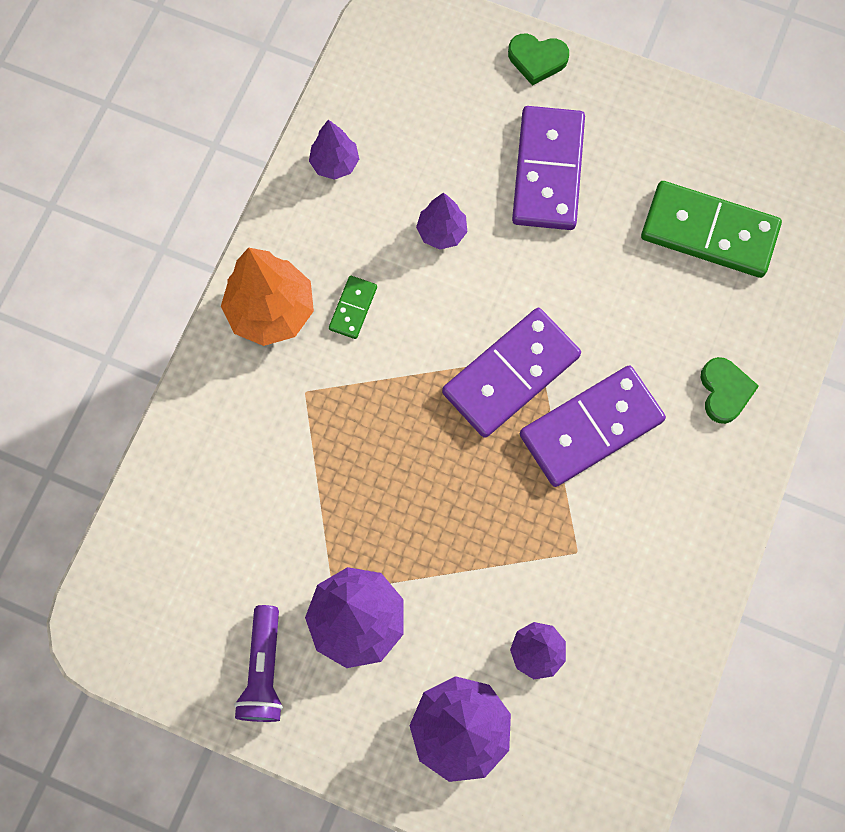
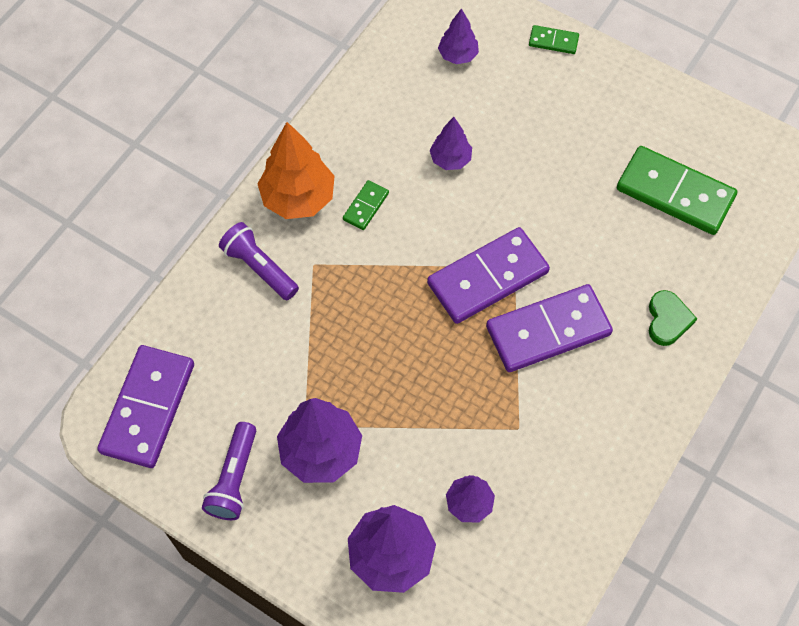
camera: 10 degrees right, 10 degrees down
purple tree [309,119,359,180] -> purple tree moved to [438,8,479,64]
green heart [508,34,569,86] -> green domino [529,25,579,54]
purple domino [512,106,585,230] -> purple domino moved to [97,345,194,468]
none -> purple flashlight [219,222,299,300]

